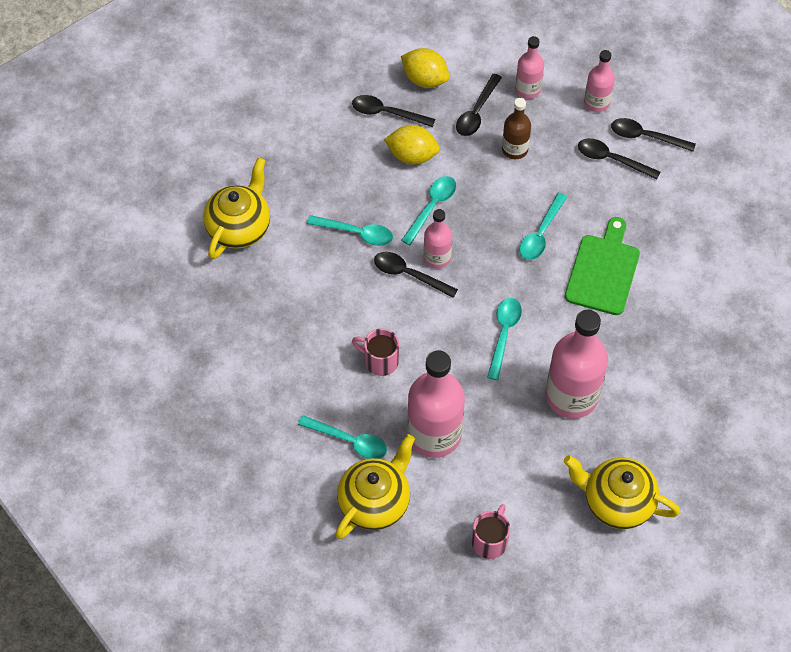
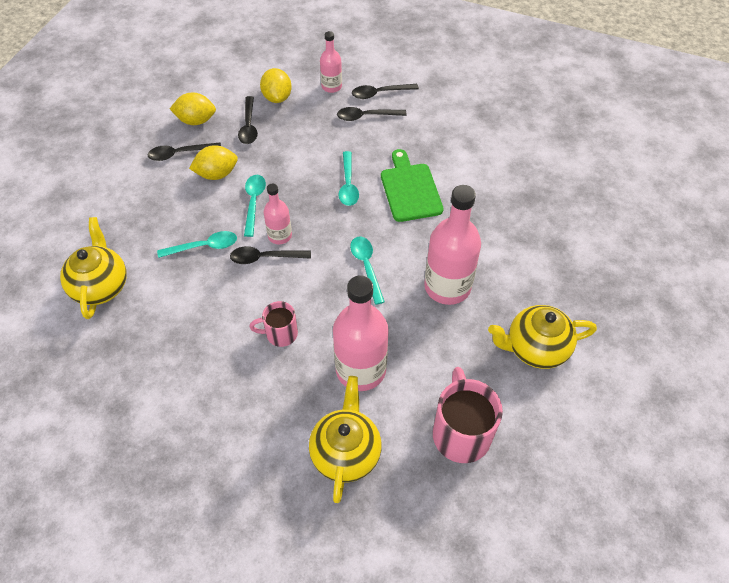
camera: 30 degrees left, 5 degrees down
turquoise spoon [298,415,387,459] -> none
pink mug [472,504,510,559] -> pink mug [433,367,503,463], size x1.72
brown bottle [502,98,531,159] -> none
pink bottle [515,36,544,99] -> yellow lemon [260,68,292,103]

